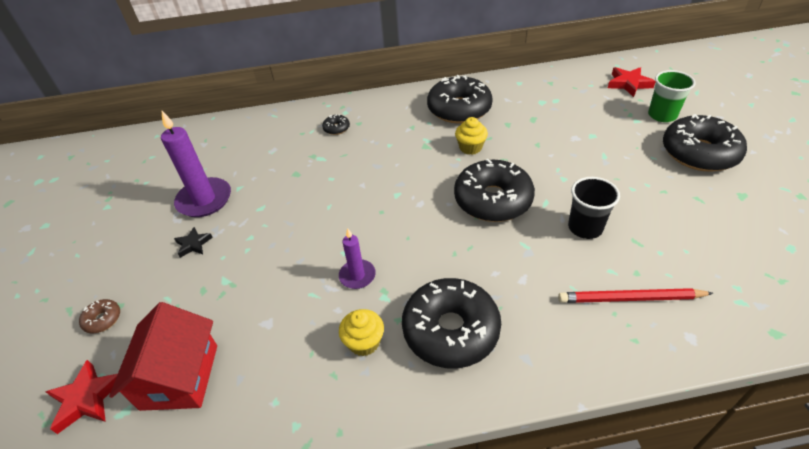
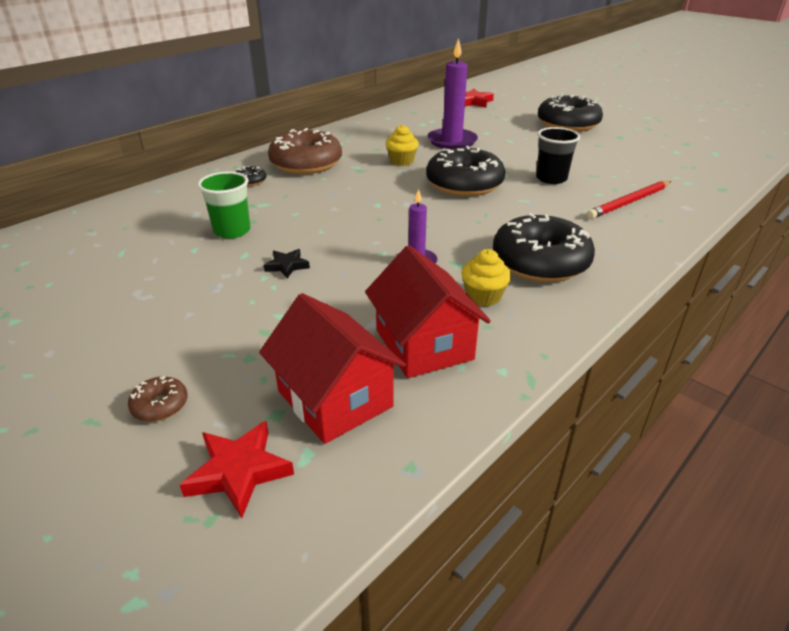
camera: 40 degrees left, 10 degrees down
purple candle [161,111,231,217] -> purple candle moved to [427,38,478,149]
black star [174,227,213,258] -> black star moved to [264,249,310,279]
black donut [427,75,493,123] -> none
green cup [648,70,696,122] -> green cup moved to [198,171,250,239]
none -> brown donut [268,128,342,174]
none -> red house [365,245,491,378]

